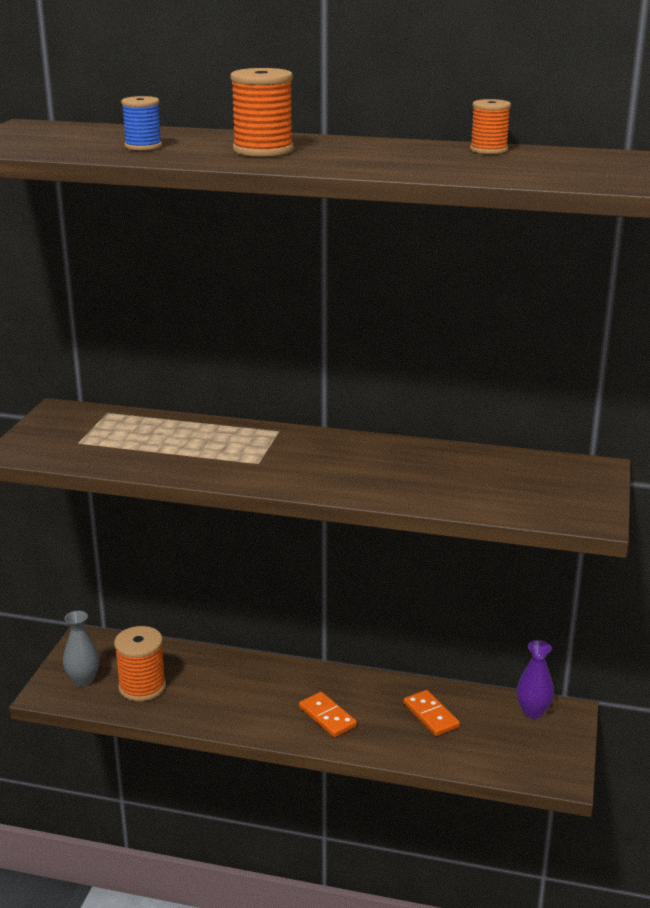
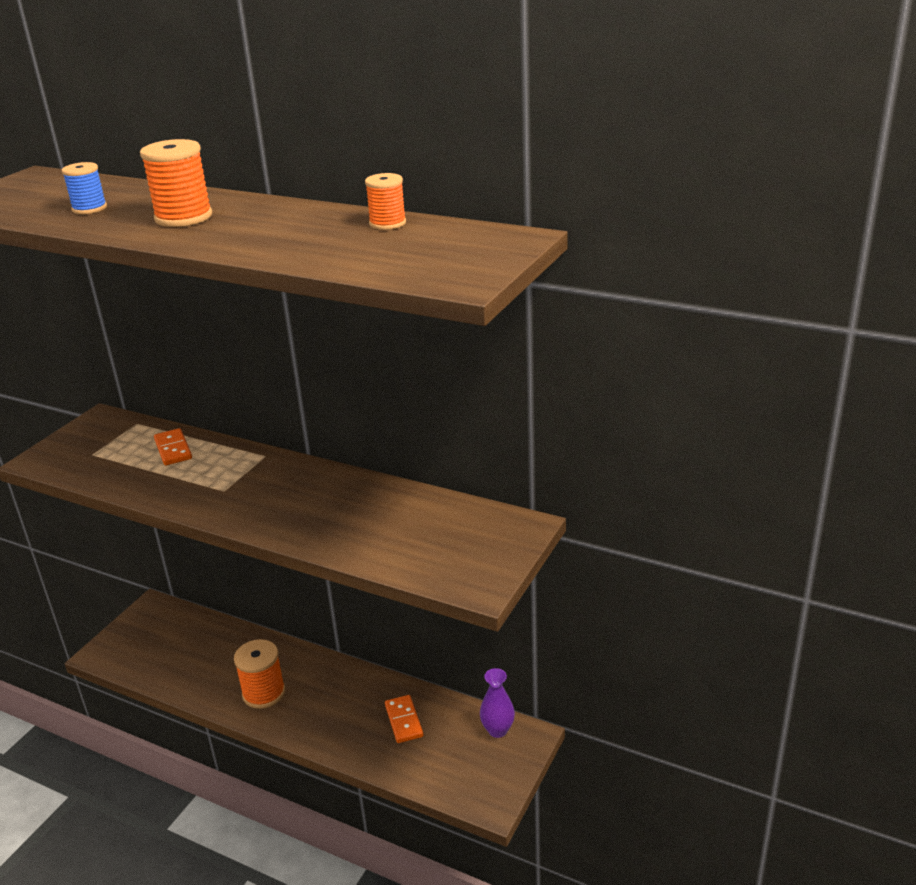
camera: 15 degrees right, 5 degrees up
grey vase [63,611,99,686] -> none
orange spool [114,626,166,701] -> orange spool moved to [234,639,285,709]
orange domino [299,692,357,737] -> orange domino moved to [154,428,192,465]

